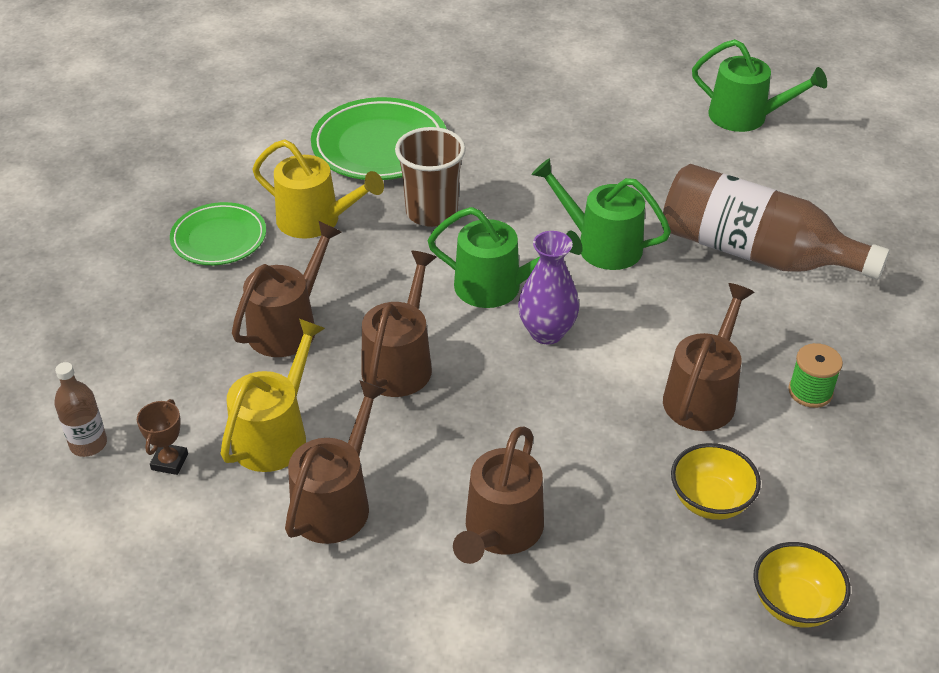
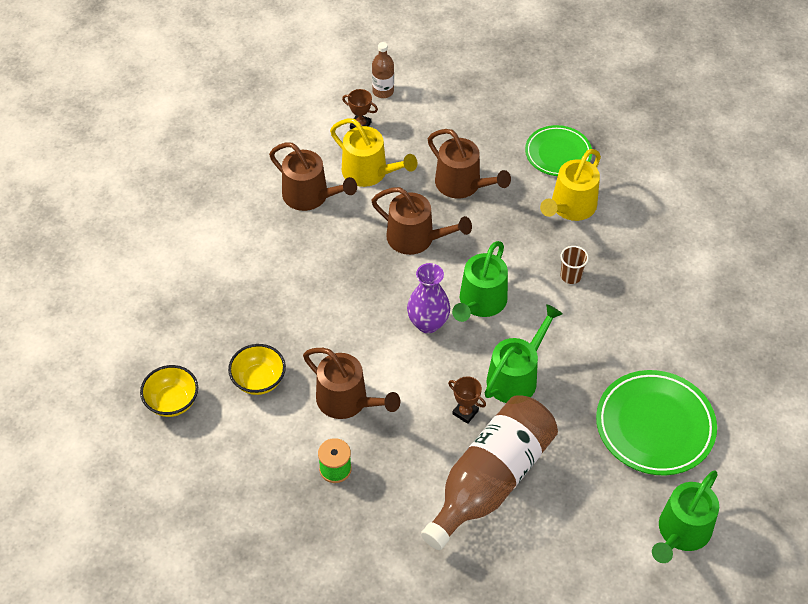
camera: 100 degrees right, 10 degrees up
green plate [311,97,446,180] -> green plate moved to [596,370,717,476]
brown cup [395,127,466,227] -> brown cup [561,246,589,284], size x0.53
brown watering can [453,426,544,564] -> none
none -> brown trophy [448,376,486,424]

